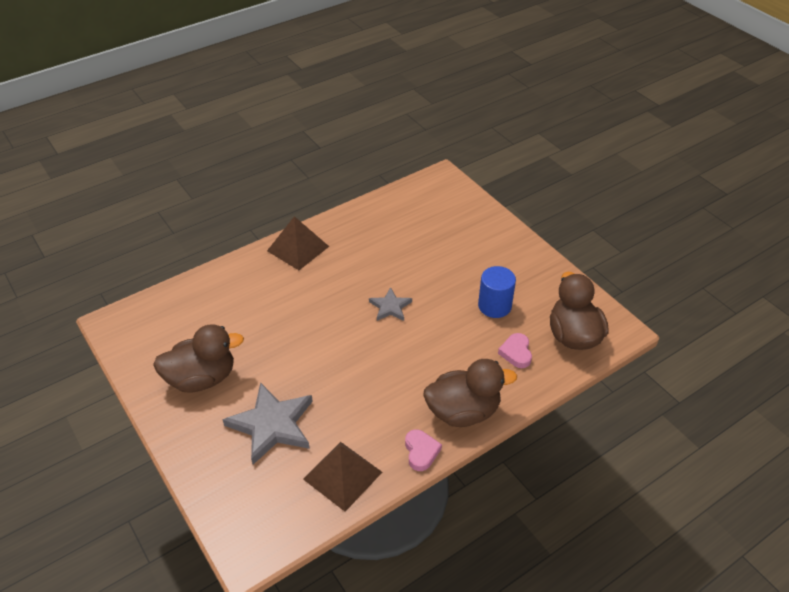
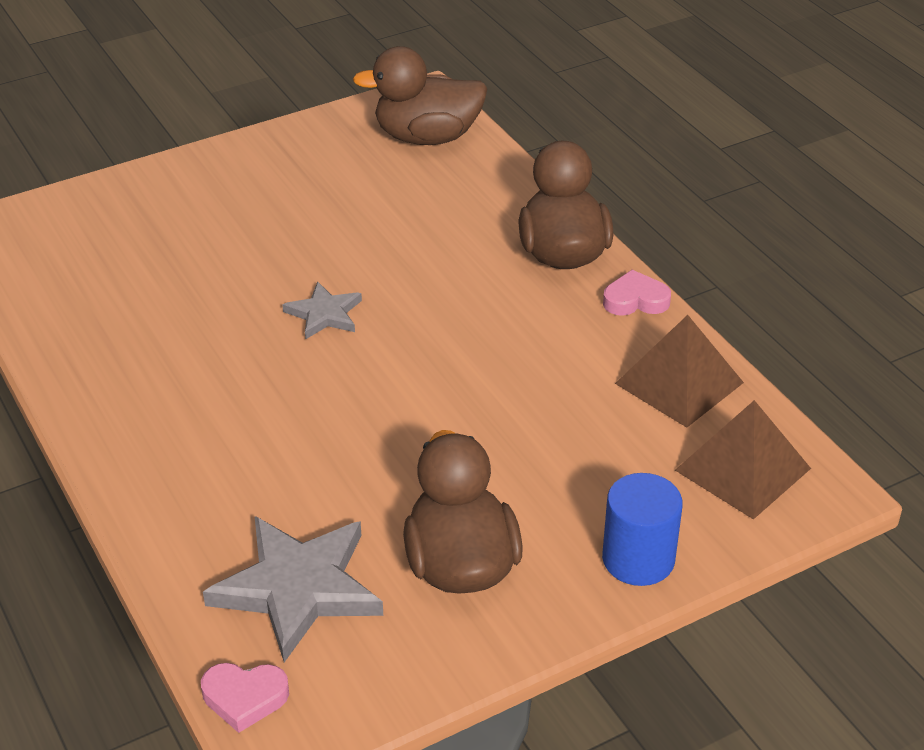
camera: 85 degrees left, 5 degrees down
grey star [222,382,313,465] -> grey star moved to [203,516,383,662]
brown pyramid [267,216,329,270] -> brown pyramid moved to [675,400,811,520]
blue cylinder [478,266,516,318] -> blue cylinder moved to [602,473,683,586]
pink heart [498,333,532,368] -> pink heart moved to [201,663,289,733]

